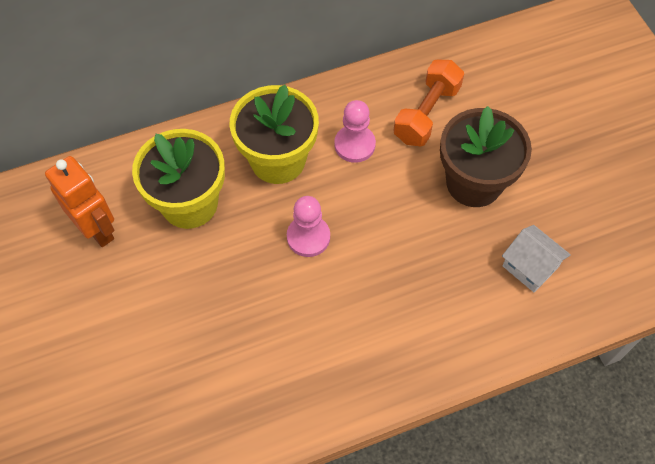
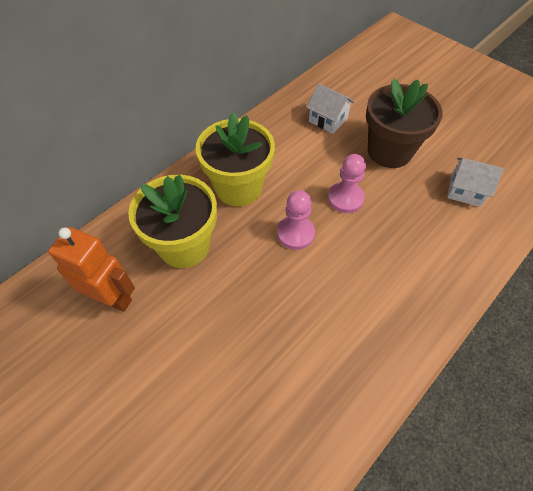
camera: 25 degrees left, 5 degrees down
pink pawn [334,100,376,163] -> pink pawn moved to [328,154,366,213]
orange dumbbell [393,60,464,146] -> white house [306,83,355,134]

